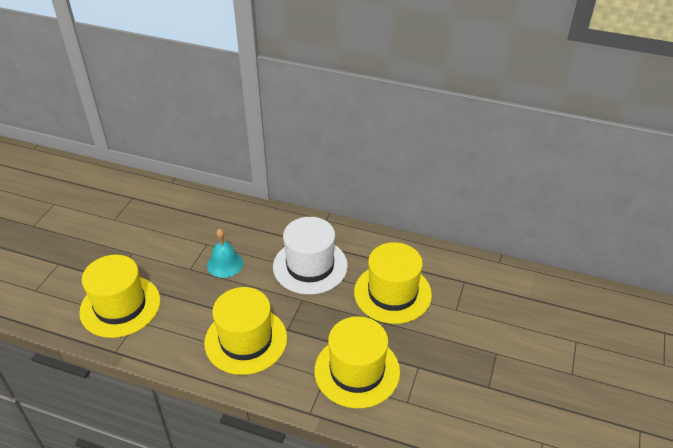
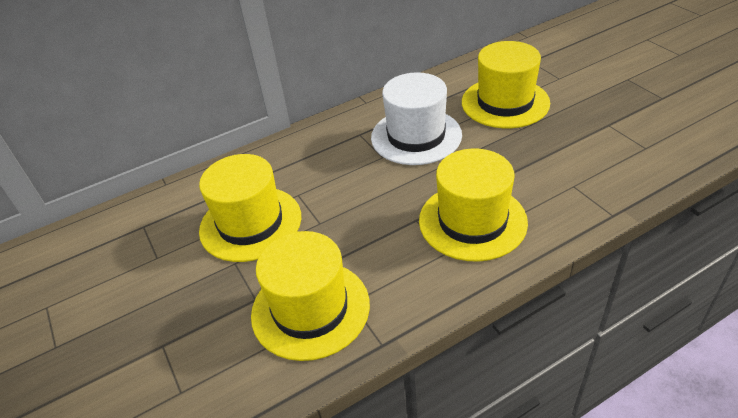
camera: 45 degrees left, 0 degrees up
turquoise bell [207,228,243,278] -> none
yellow hat [314,316,400,408] -> yellow hat moved to [199,154,301,262]

